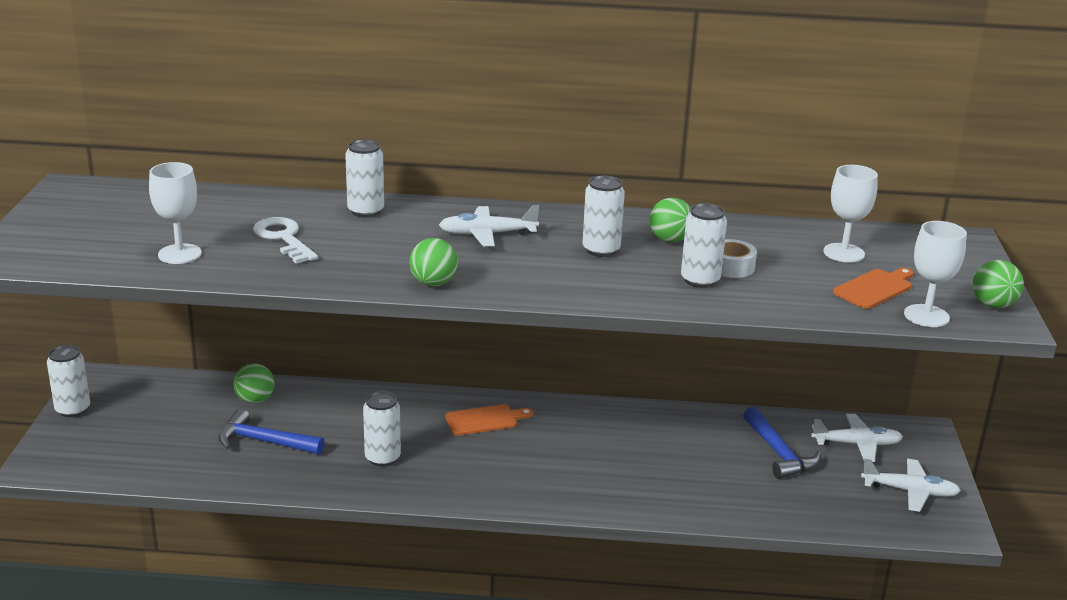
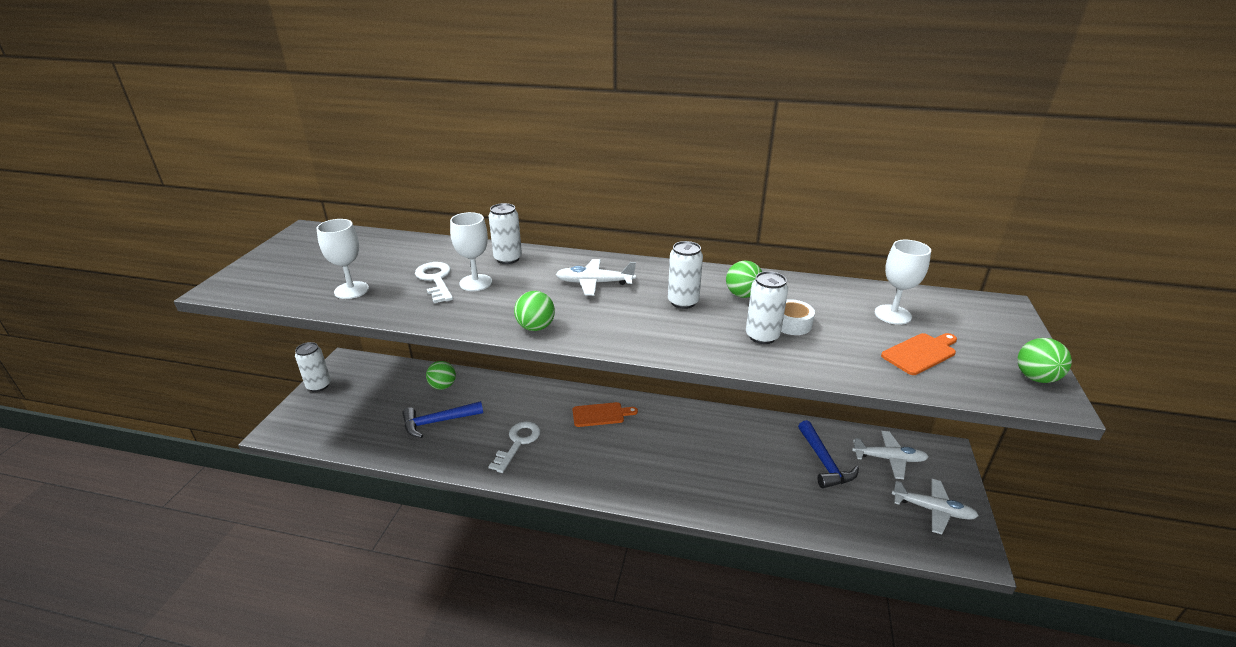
camera: 10 degrees right, 5 degrees up
blue hammer [218,408,325,455] -> blue hammer turned 45 degrees counterclockwise [402,401,483,438]
white can [363,391,401,467] -> white key [488,421,541,473]
white goblet [904,221,967,327] -> white goblet moved to [450,212,492,291]

